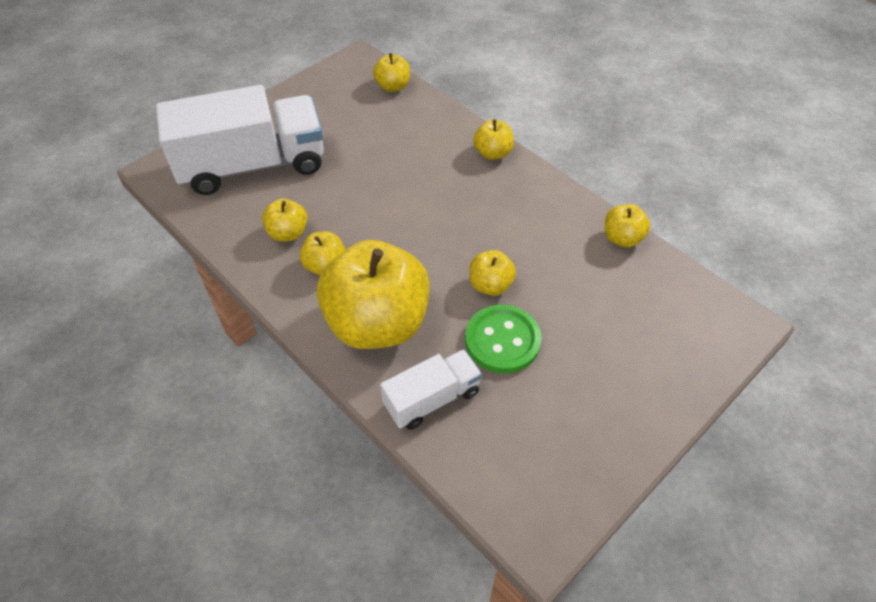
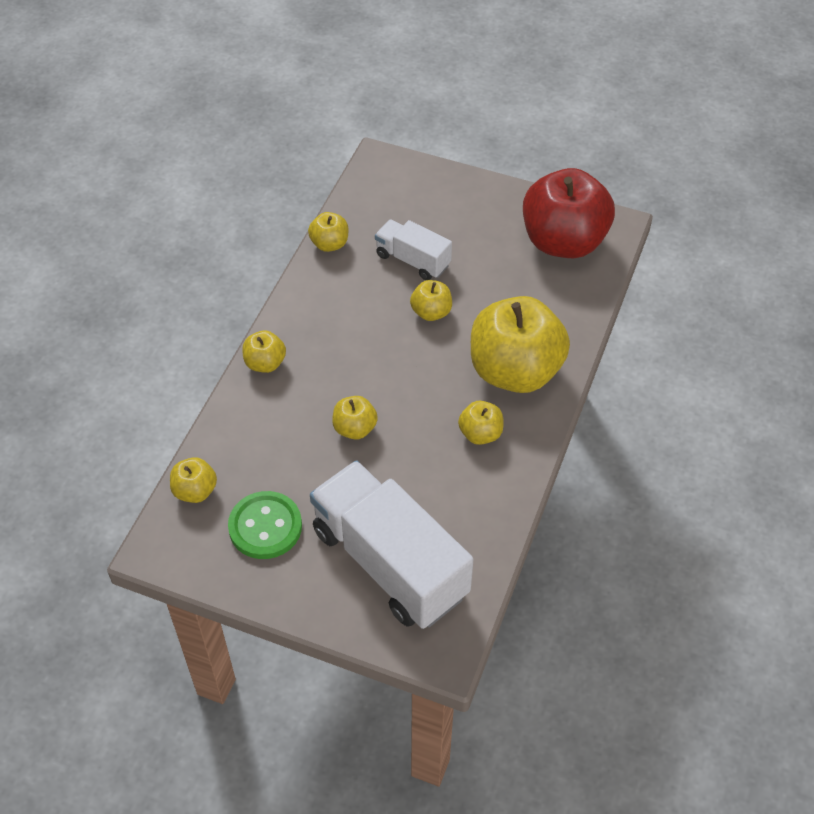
camera: 115 degrees left, 0 degrees up
yellow apple [262,198,307,242] -> yellow apple moved to [332,396,378,440]
white truck [380,349,482,430] -> white truck moved to [375,219,452,280]
green button [465,305,542,373] -> green button moved to [228,491,302,559]
none -> red apple [523,168,615,258]

